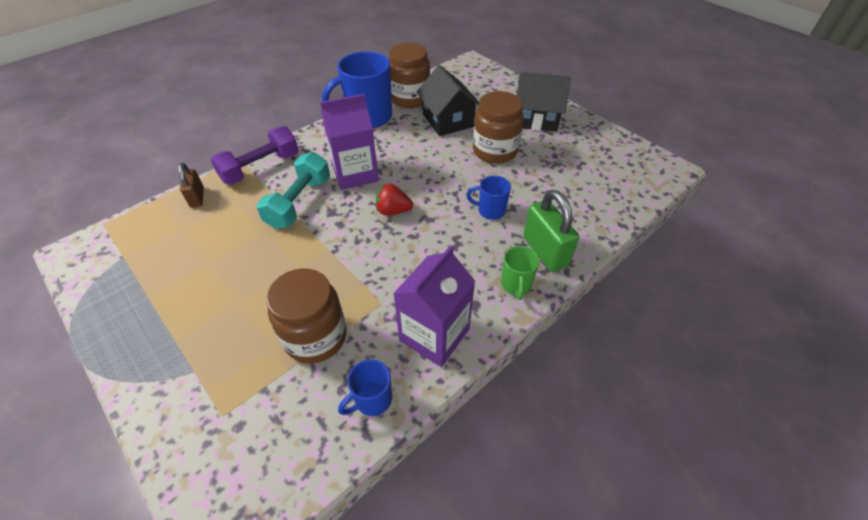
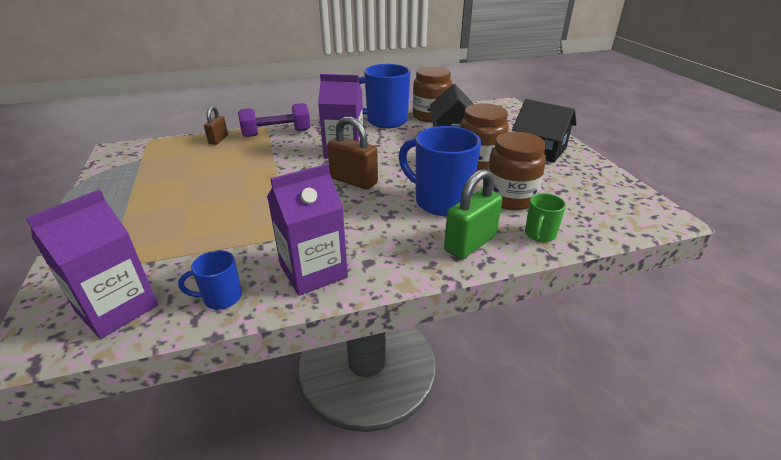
camera: 25 degrees right, 15 degrees down
turquoise dumbbell [257,152,330,229] -> none
brown jar [267,268,347,364] -> brown jar moved to [488,132,546,210]
red strawberry [376,184,413,215] -> brown padlock [327,116,378,190]
blue mug [466,176,511,220] -> blue mug [399,126,481,216], size x2.00
green mug [501,246,540,300] -> green mug moved to [525,193,566,242]
green padlock [523,190,579,272] -> green padlock turned 45 degrees clockwise [444,169,502,259]
none -> purple carton [26,190,158,339]

